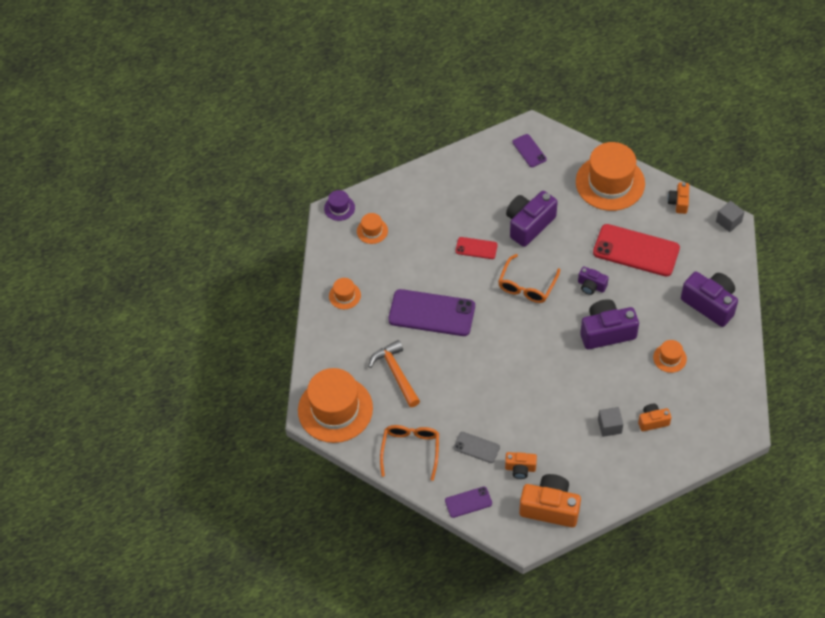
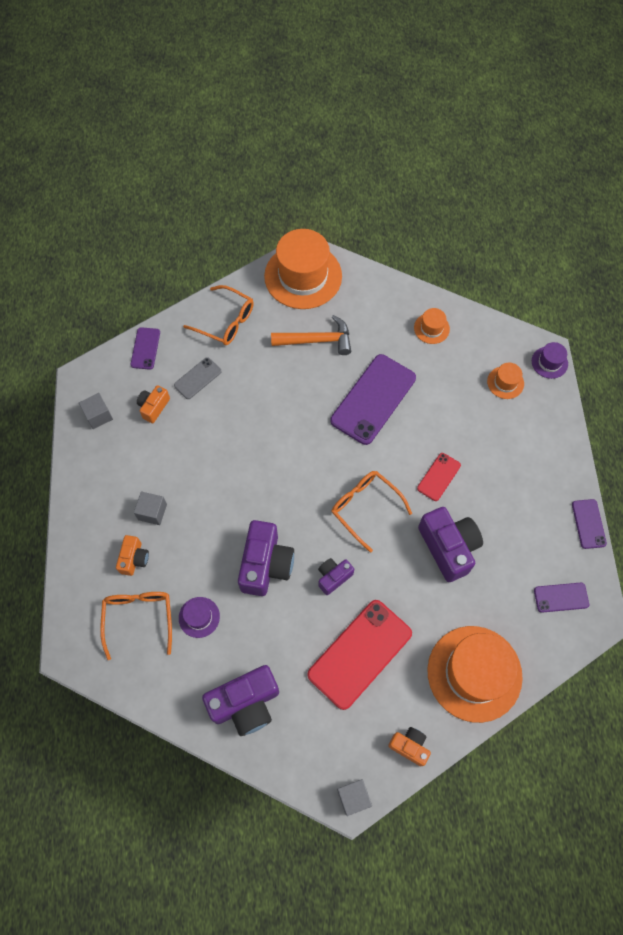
camera: 110 degrees right, 10 degrees up
orange camera [519,474,581,527] -> grey cube [79,393,113,429]
orange hat [653,340,687,373] -> purple hat [179,597,220,638]
none -> orange glasses [100,592,172,660]
none -> purple phone [572,499,607,549]

